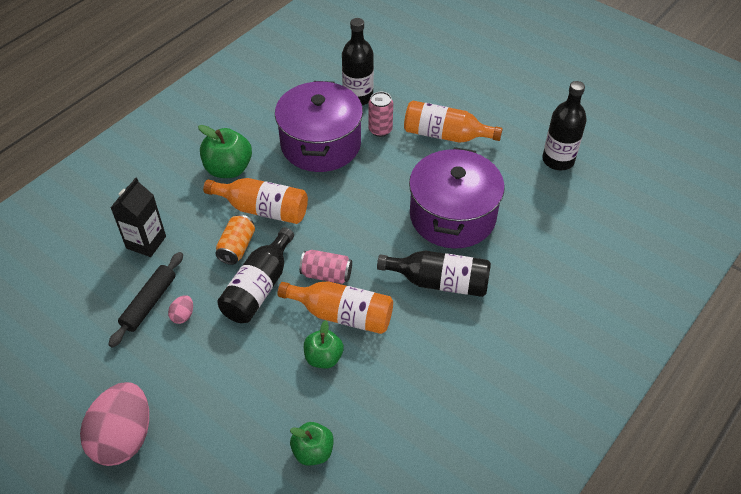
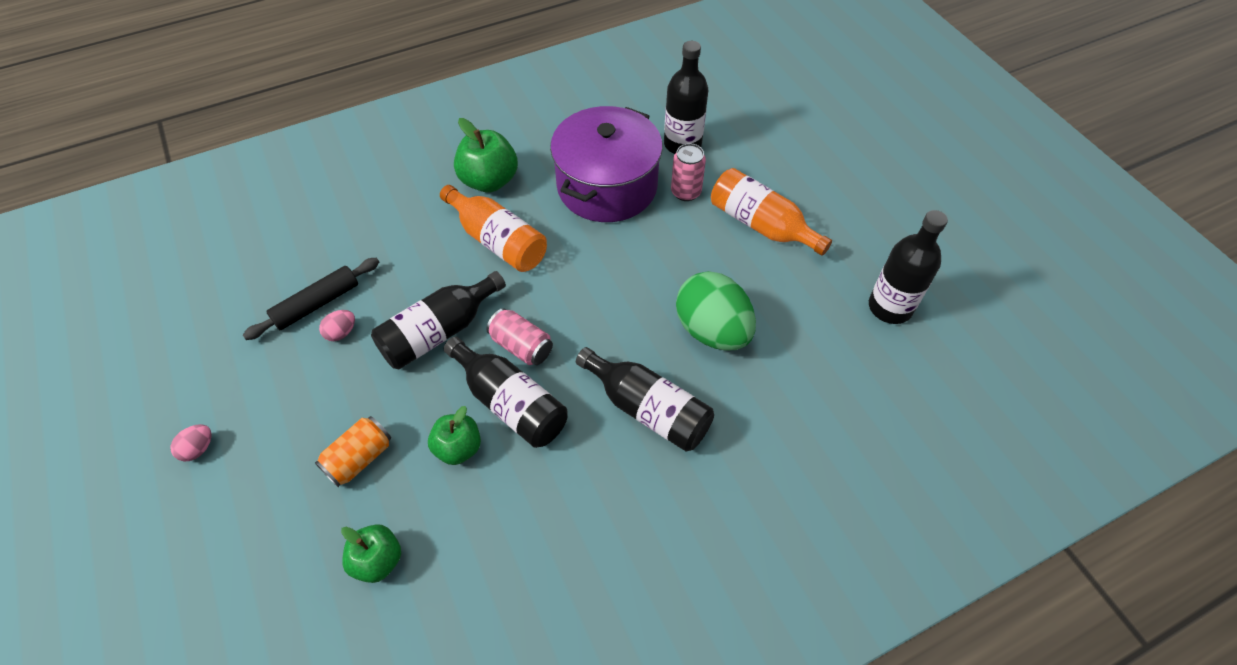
camera: 25 degrees right, 5 degrees up
pink egg [80,382,149,466] -> pink egg [171,424,212,462], size x0.41
black carton [111,177,166,257] -> none
orange can [215,214,255,265] -> orange can moved to [315,416,391,487]
orange bottle [278,281,393,334] -> black bottle [444,336,568,448]
purple pot [409,147,505,249] -> green egg [676,271,756,351]

